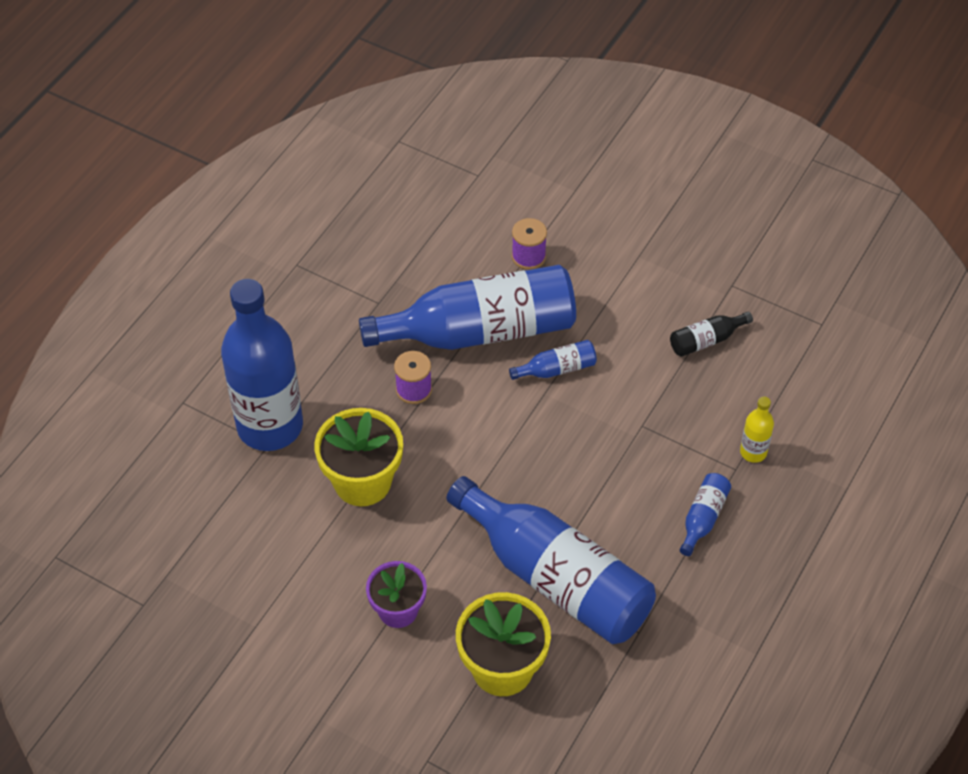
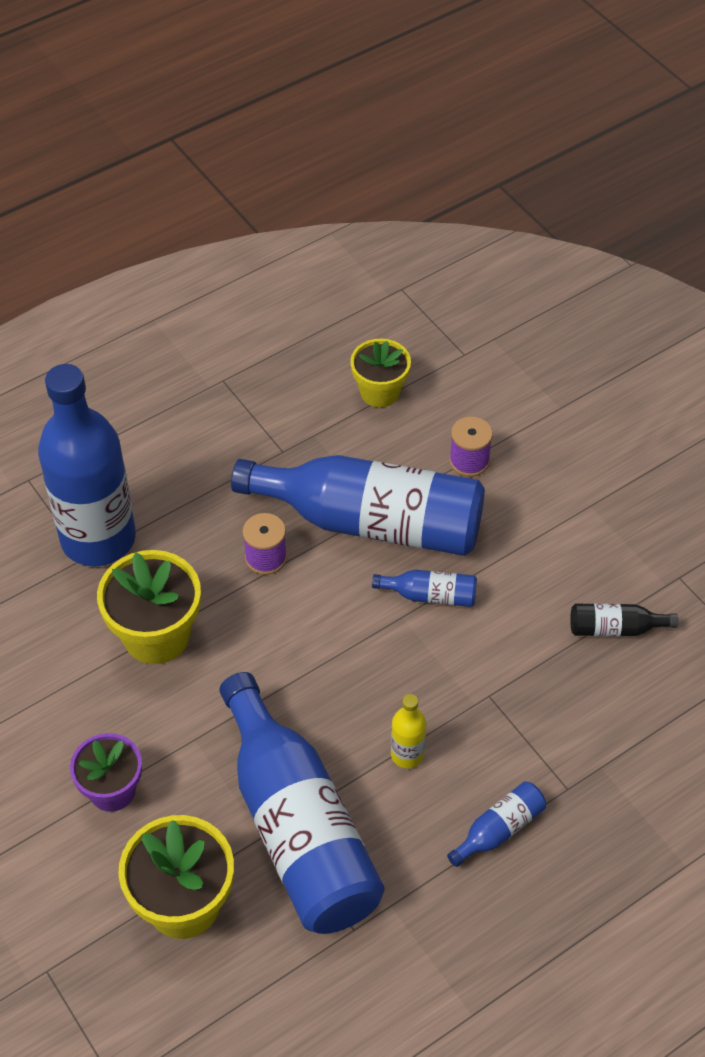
camera: 25 degrees right, 0 degrees up
yellow bottle [740,397,774,463] -> yellow bottle moved to [391,694,426,768]
none -> yellow flower pot [350,339,411,407]

